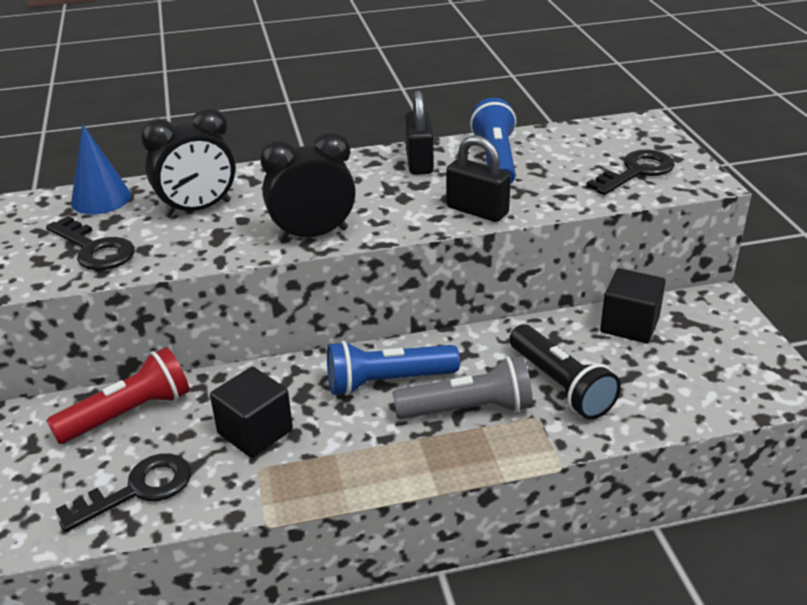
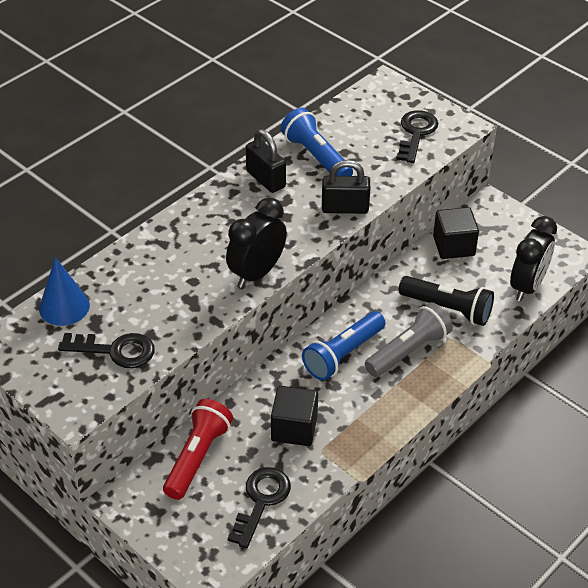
camera: 35 degrees left, 10 degrees up
black clock [141,107,236,218] -> black clock moved to [510,216,557,301]

